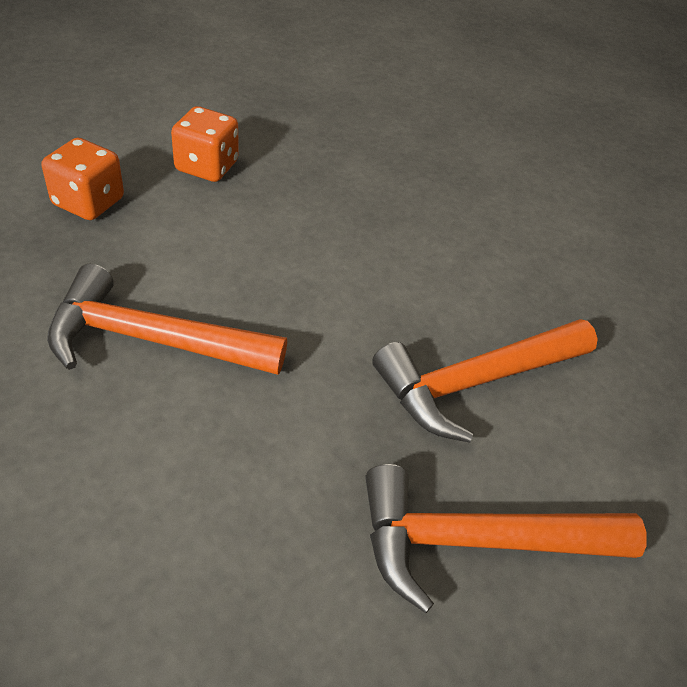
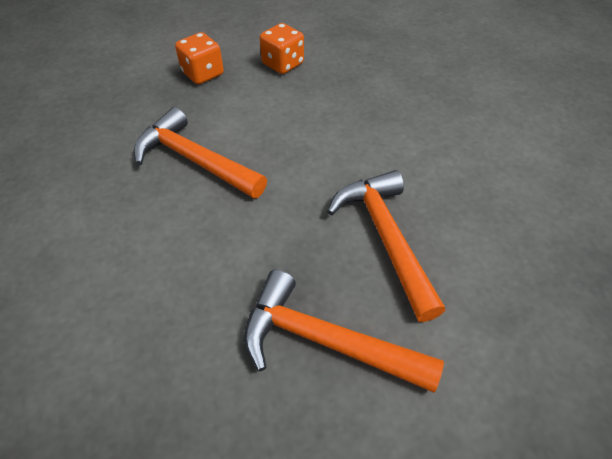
camera: 30 degrees right, 5 degrees up
orange hammer [372,319,598,443] -> orange hammer turned 75 degrees clockwise [327,170,445,322]

